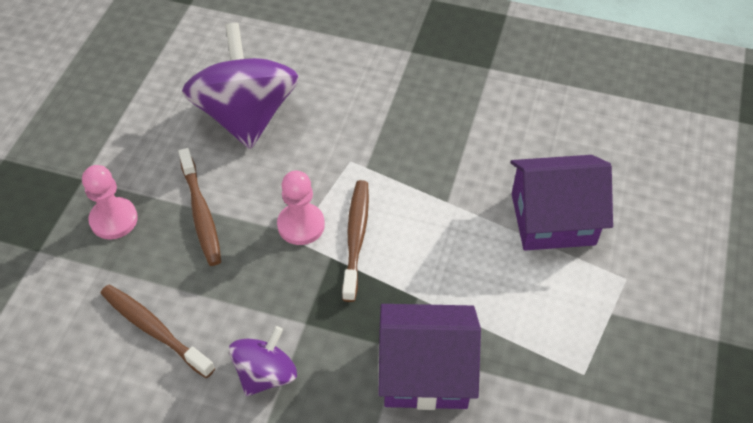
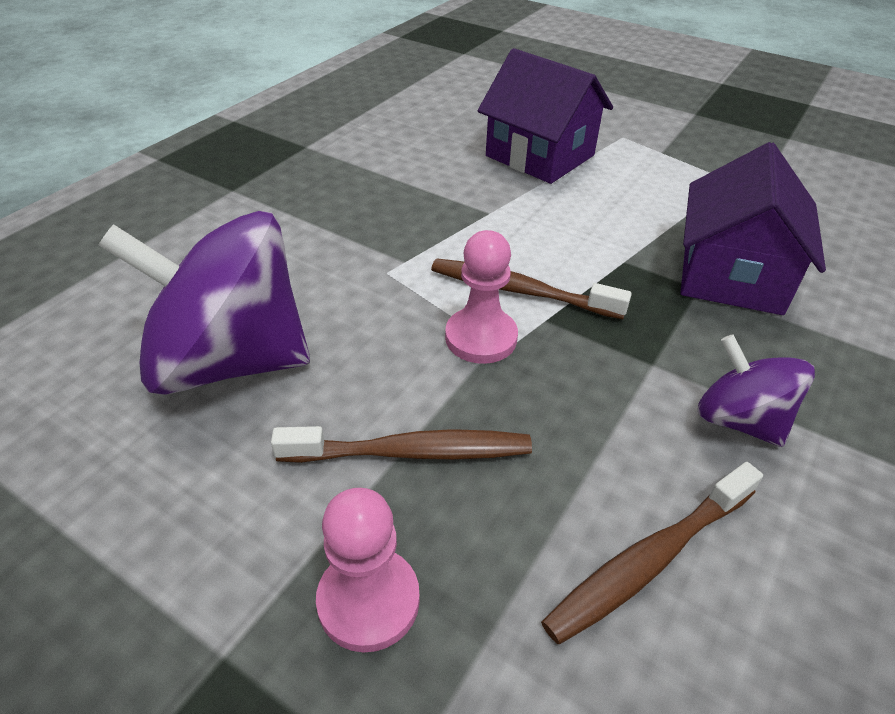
camera: 75 degrees left, 10 degrees down
purple house [510,155,613,251] -> purple house turned 60 degrees counterclockwise [478,48,613,184]

